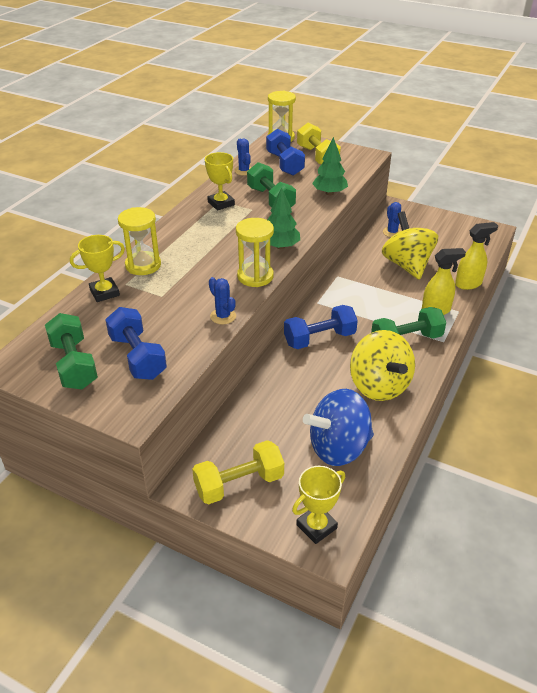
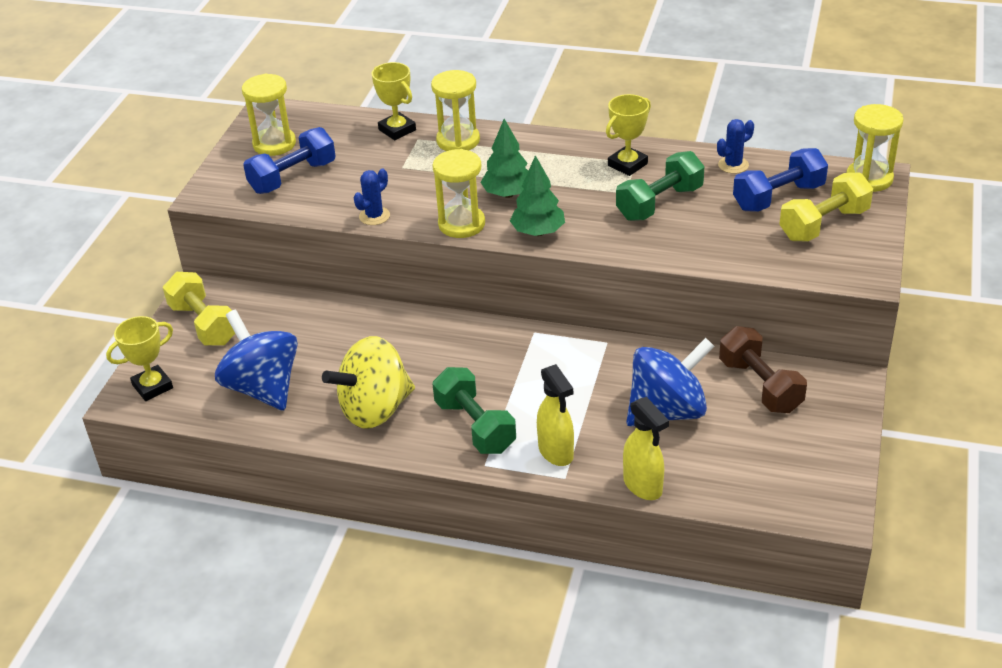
camera: 80 degrees right, 0 degrees up
green dumbbell [45,313,98,389] -> yellow hourglass [242,73,296,156]
blue dumbbell [284,305,358,349] -> none
yellow trophy [292,466,345,544] -> yellow trophy turned 75 degrees counterclockwise [106,316,173,401]
green tree [312,137,348,195] -> green tree moved to [480,119,528,198]
yellow spinning top [382,211,438,280] -> blue spinning top [626,338,714,427]
blue cactus [383,202,401,237] -> brown dumbbell [719,326,807,413]

